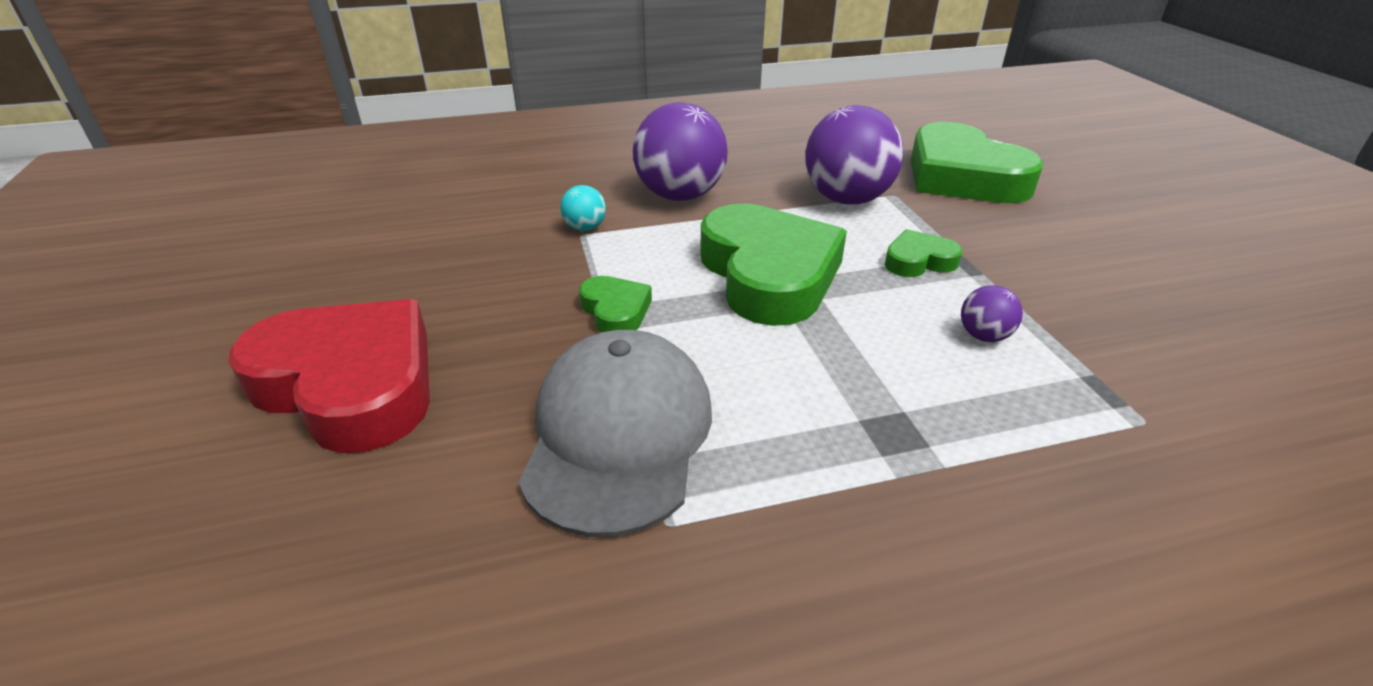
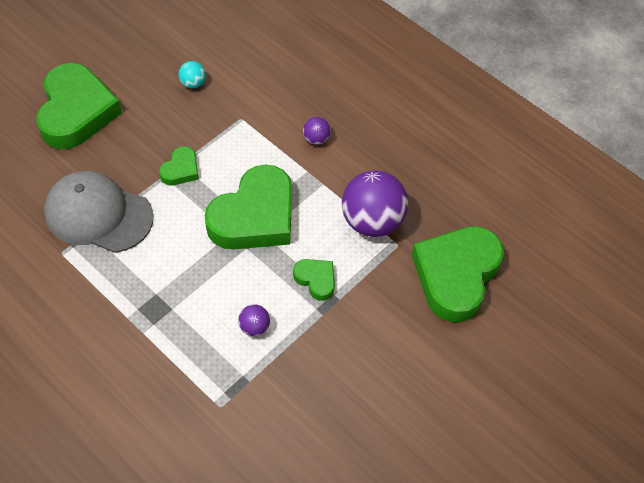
camera: 55 degrees right, 20 degrees up
red heart [228,299,430,453] -> green heart [36,63,122,149]
grey cap [518,330,712,537] -> grey cap turned 135 degrees counterclockwise [44,171,154,253]
turquoise ball [560,185,606,231] -> turquoise ball moved to [178,61,206,88]
purple ball [633,102,728,201] -> purple ball [303,117,331,145], size x0.45

